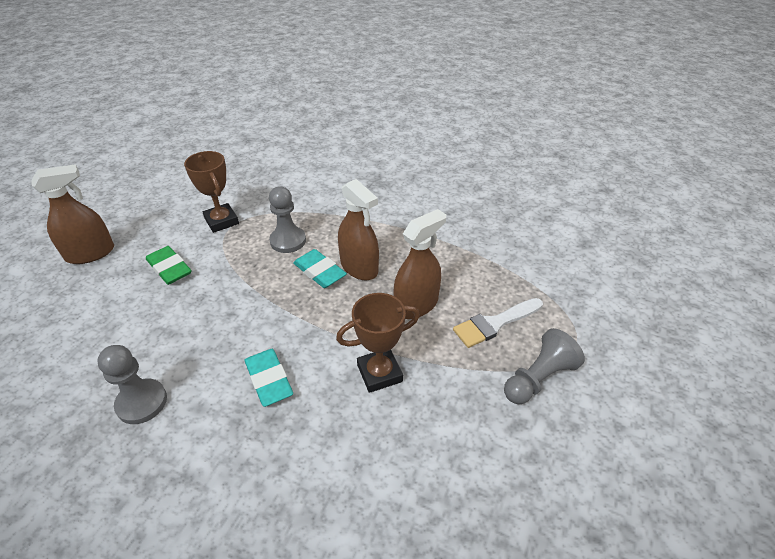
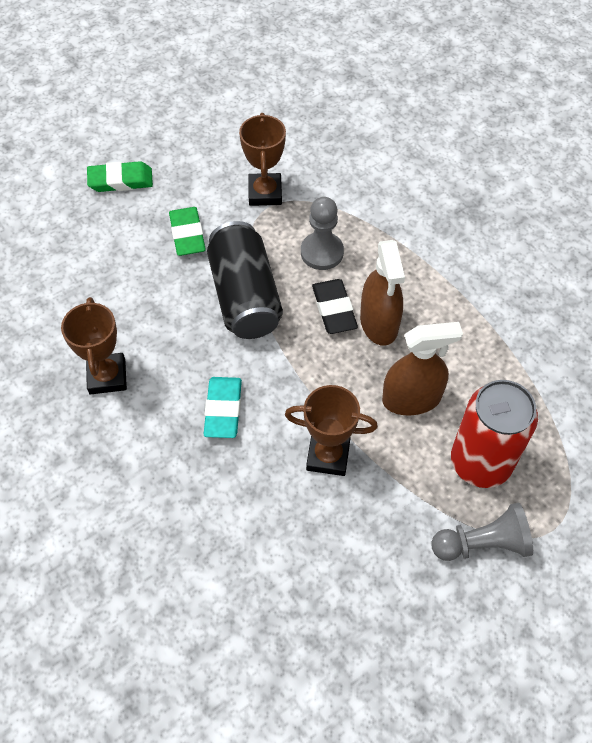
camera: 30 degrees right, 15 degrees up
brown spray bottle [31,164,114,264] -> green eraser [87,161,153,192]
grey pawn [97,345,167,424] -> brown trophy [61,297,127,395]
turquoise eraser [293,249,347,288] -> black eraser [312,279,358,334]
white brush [453,298,543,348] -> red can [451,380,538,488]
none -> black can [207,221,283,339]

